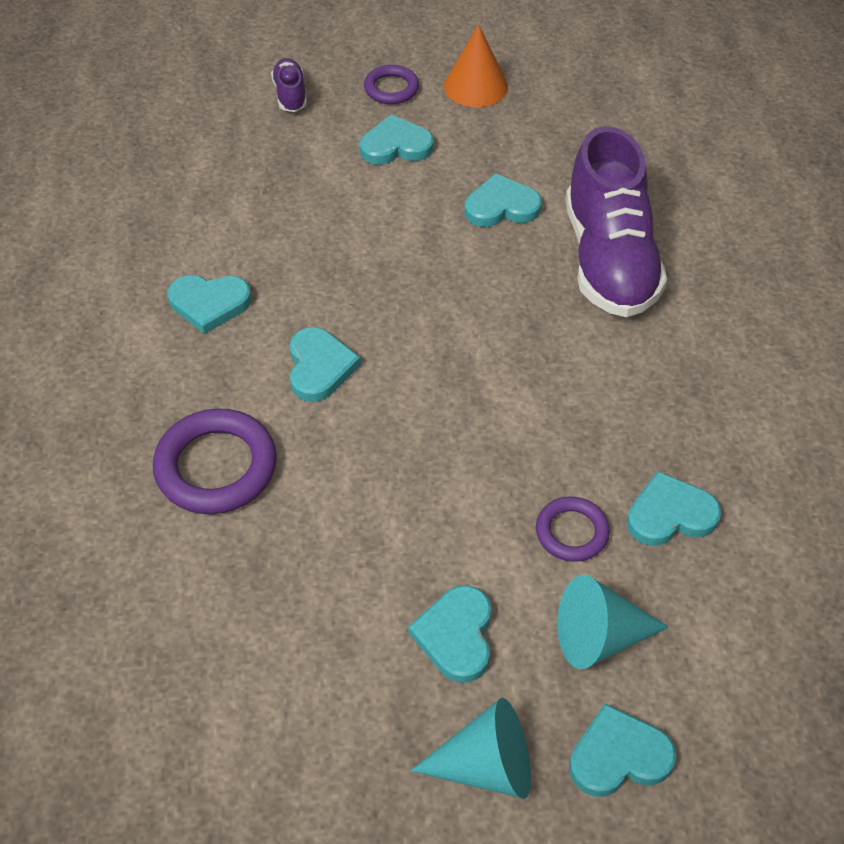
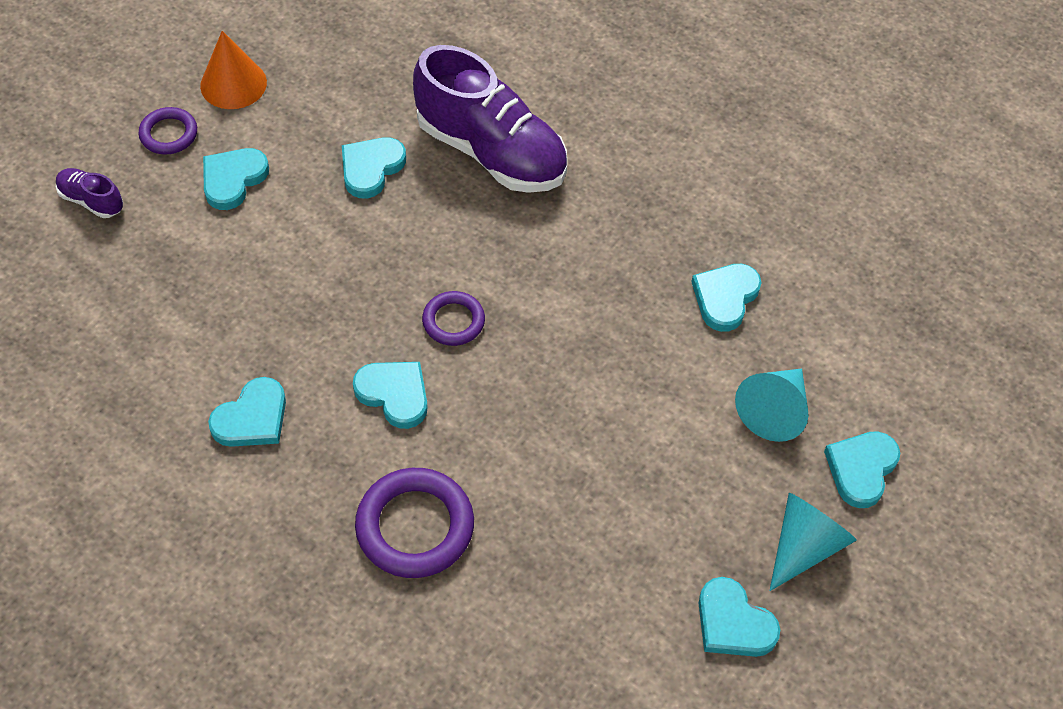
camera: 50 degrees left, 5 degrees up
turquoise heart [408,585,492,683] -> turquoise heart moved to [699,577,780,657]
purple ring [536,497,610,562] -> purple ring moved to [422,291,485,346]

